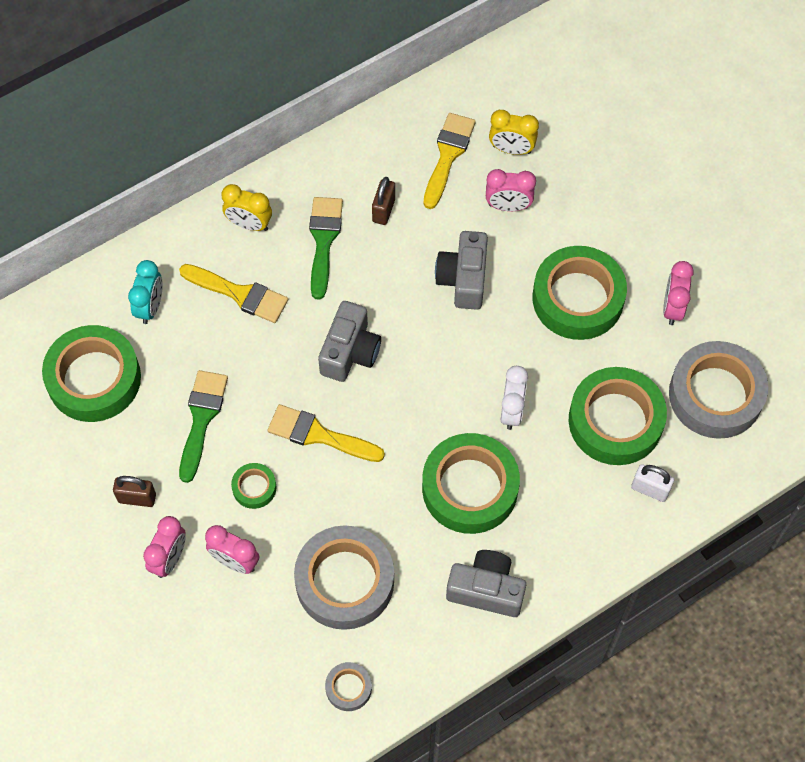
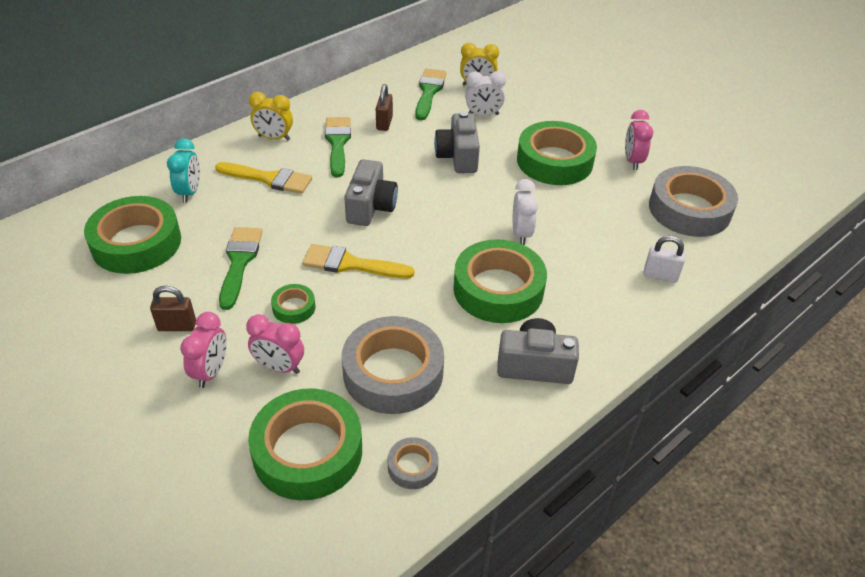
camera: 10 degrees left, 20 degrees down
yellow brush [423,113,476,209] -> green brush [415,69,446,120]
pink clock [486,169,536,211] -> white clock [465,71,506,116]
green tape [569,367,667,465] -> green tape moved to [248,388,362,500]

